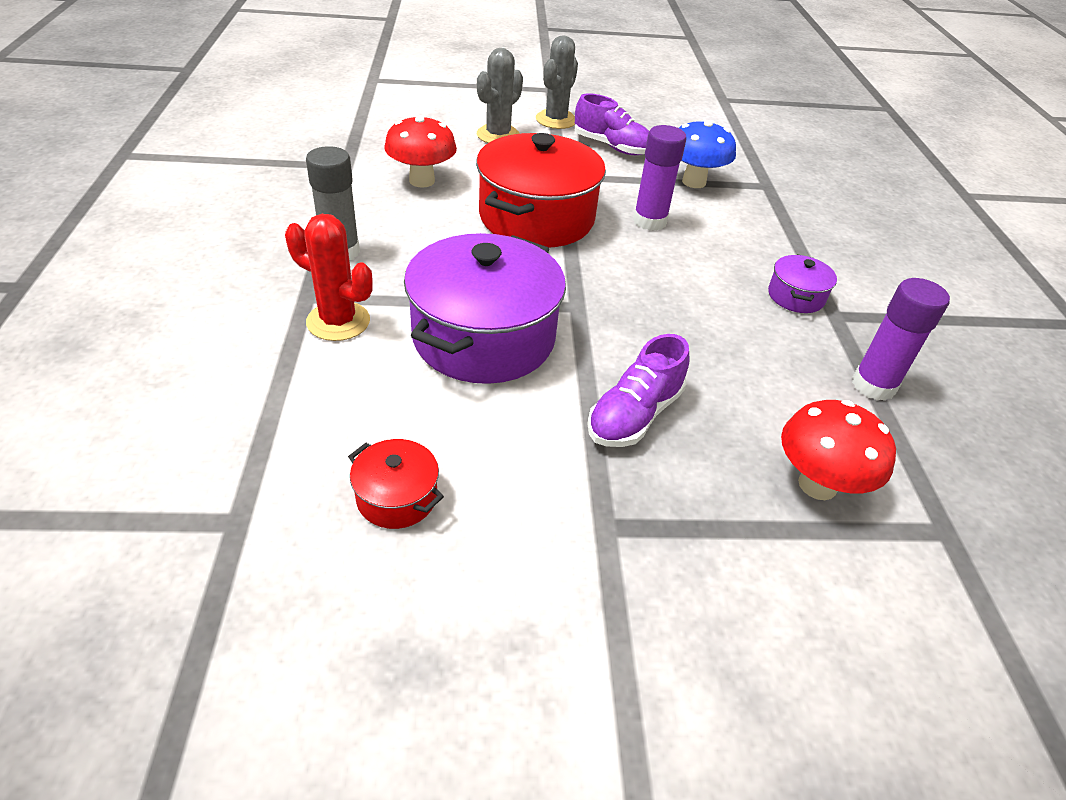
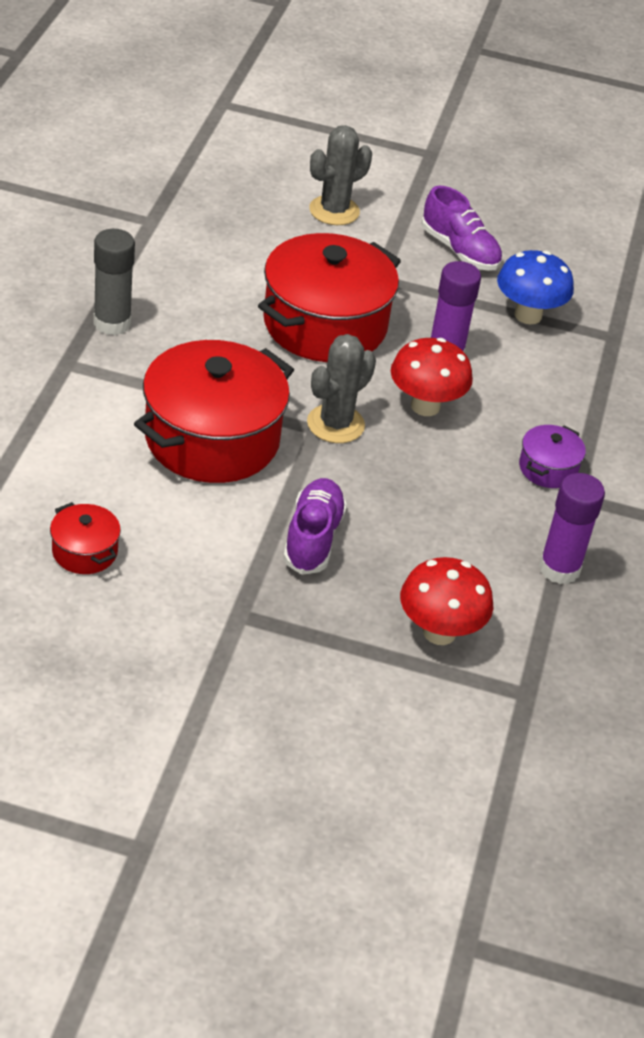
camera: 15 degrees right, 0 degrees up
red cactus [285,214,373,341] -> none
red mushroom [384,115,457,188] -> red mushroom moved to [391,338,473,416]
purple pot [404,233,566,384] -> red pot [134,340,294,483]
grey cactus [536,35,578,129] -> grey cactus moved to [307,334,376,443]
purple shoe [587,334,689,447] -> purple shoe turned 135 degrees clockwise [283,478,347,575]

